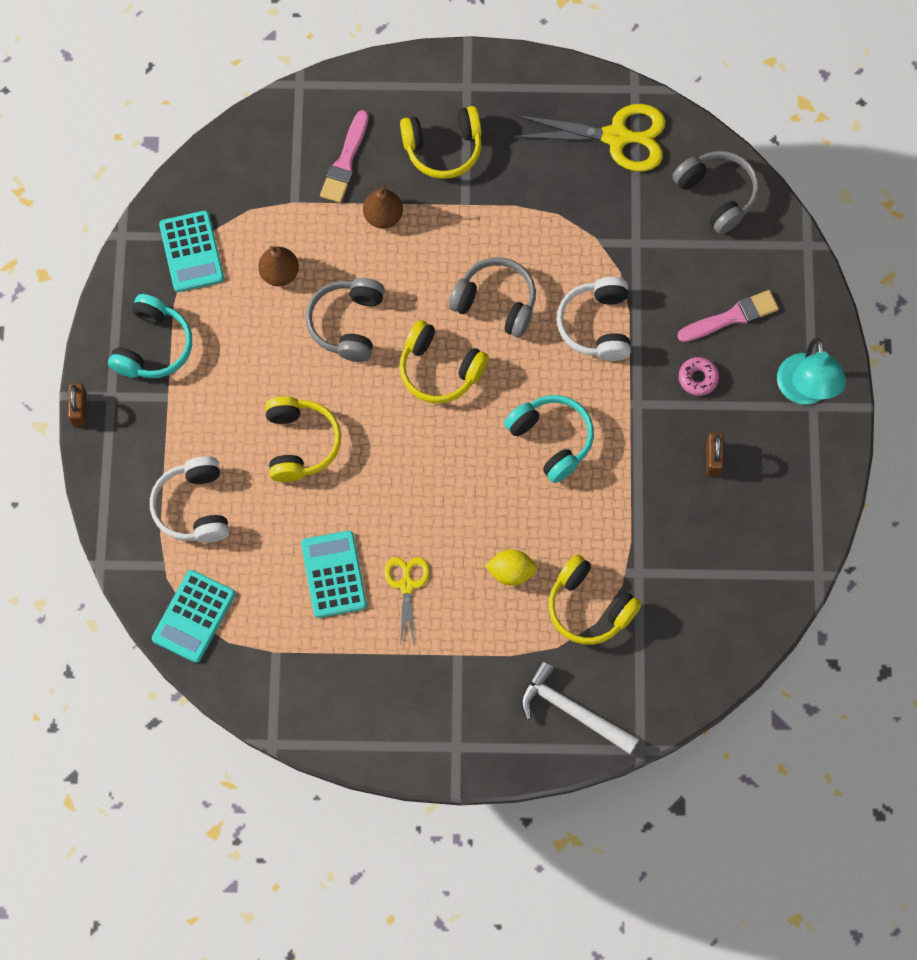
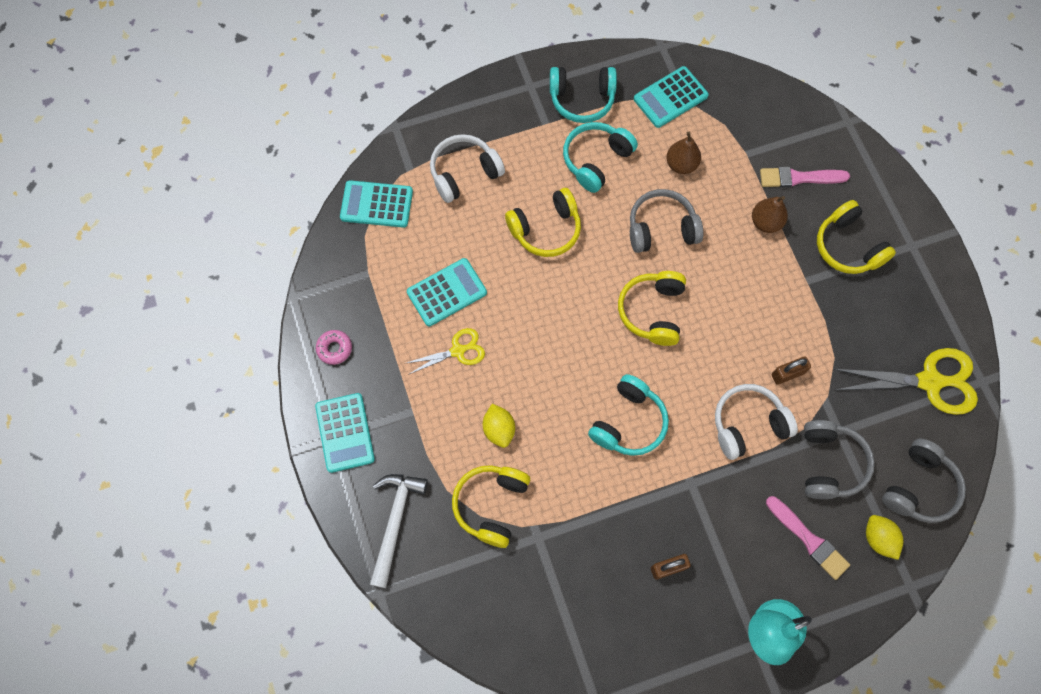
camera: 70 degrees right, 0 degrees up
brown padlock [68,383,87,427] -> brown padlock moved to [772,357,811,385]
grey headphones [449,257,536,338] -> grey headphones moved to [804,420,875,499]
yellow scissors [512,104,666,171] -> yellow scissors turned 75 degrees counterclockwise [834,348,978,415]
pink donut [679,357,719,396] -> pink donut moved to [316,330,352,365]
none -> turquoise calculator [315,393,375,473]
none -> turquoise headphones [563,122,638,193]
none -> yellow lemon [866,515,904,560]

